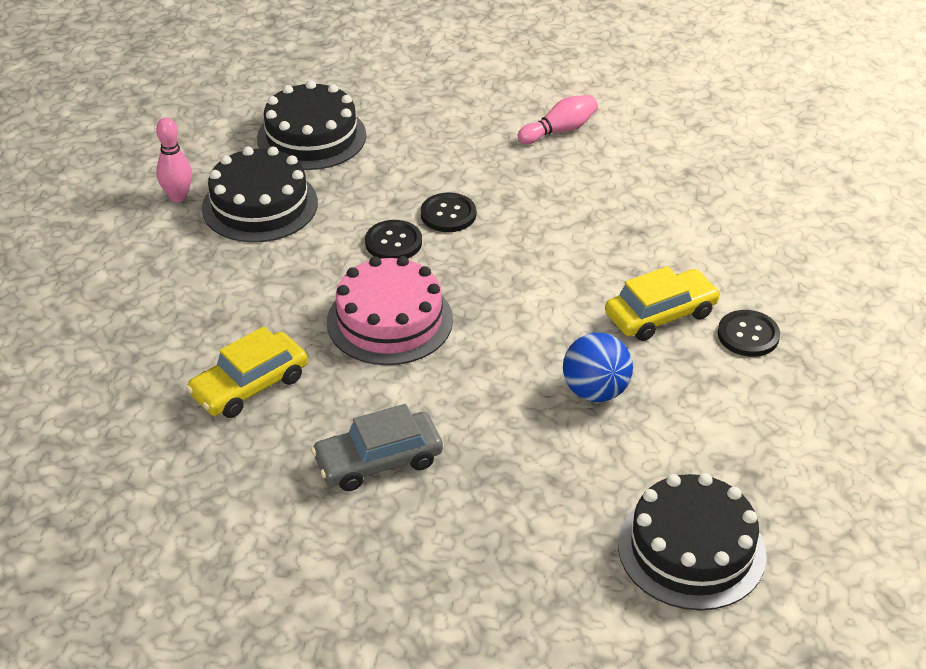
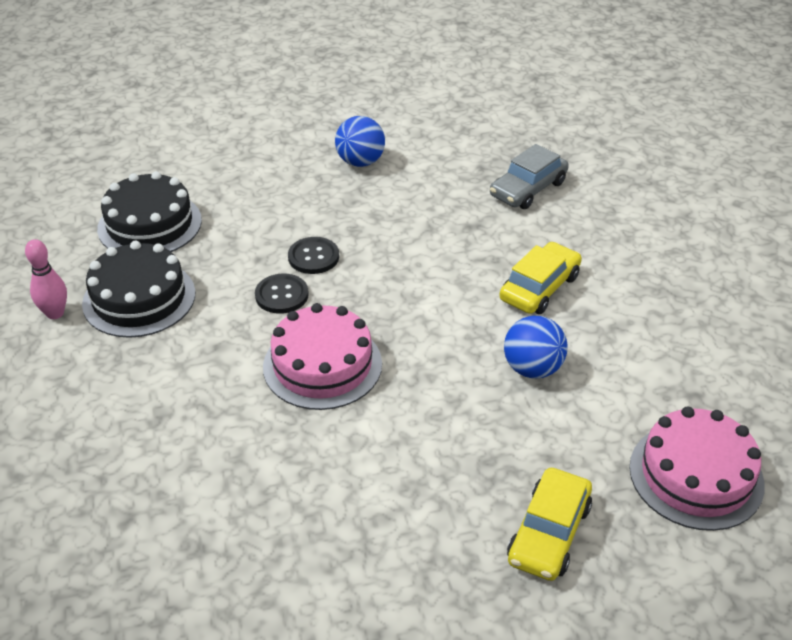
camera: 25 degrees left, 0 degrees up
yellow car [186,326,308,418] -> yellow car moved to [507,468,592,581]
grey car [311,404,443,491] -> grey car moved to [490,144,569,209]
pink bowling pin [518,95,598,144] -> blue ball [335,116,385,167]
black cake [618,473,767,611] -> pink cake [629,406,765,531]
black button [718,310,780,357] -> none

